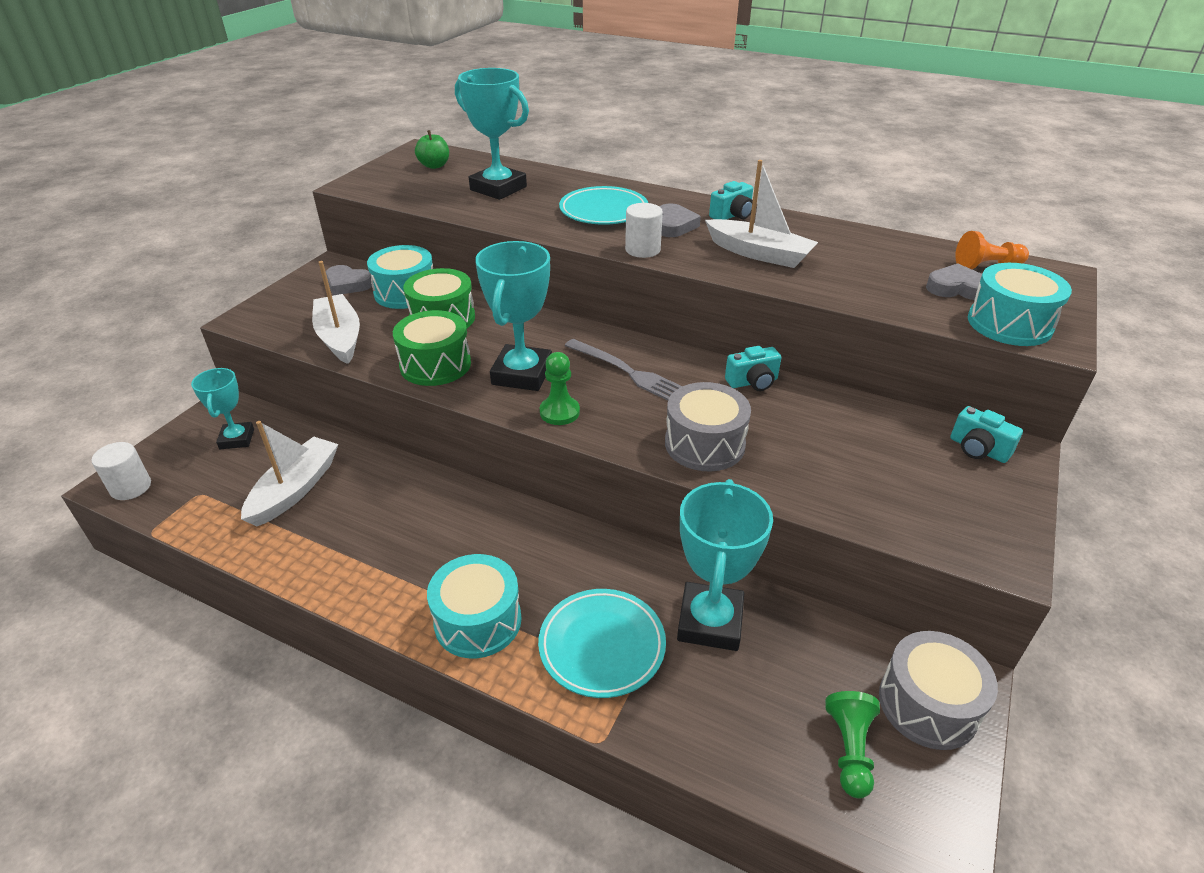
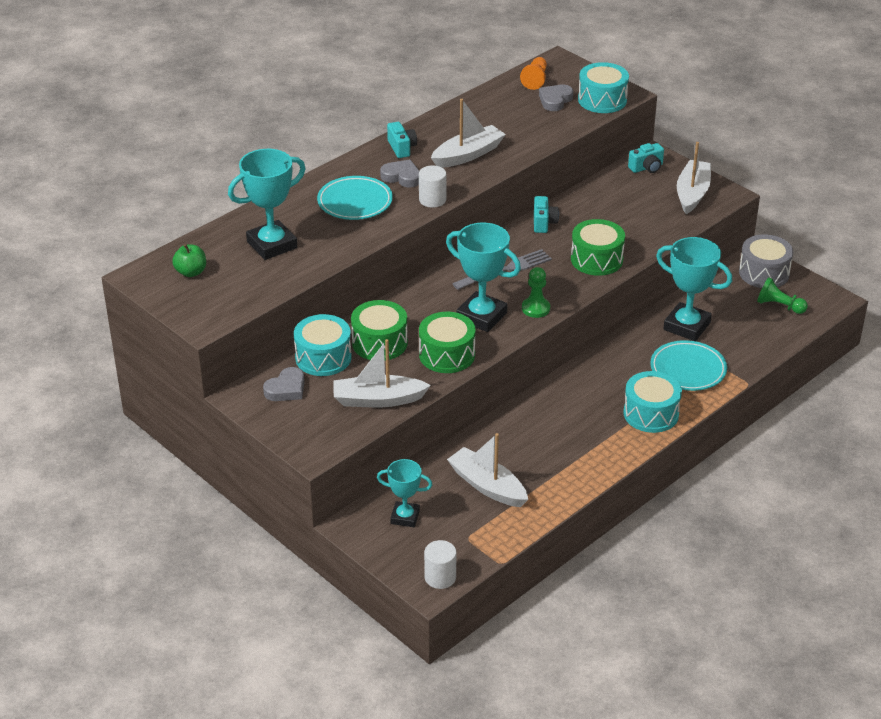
camera: 70 degrees left, 0 degrees up
grey drum [665,382,751,471] -> green drum [571,219,625,276]
none -> white boat [677,142,711,214]

